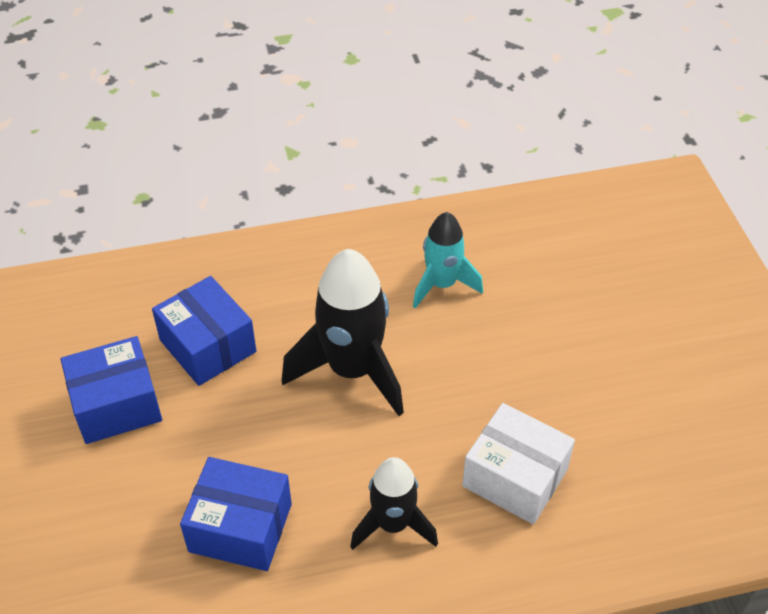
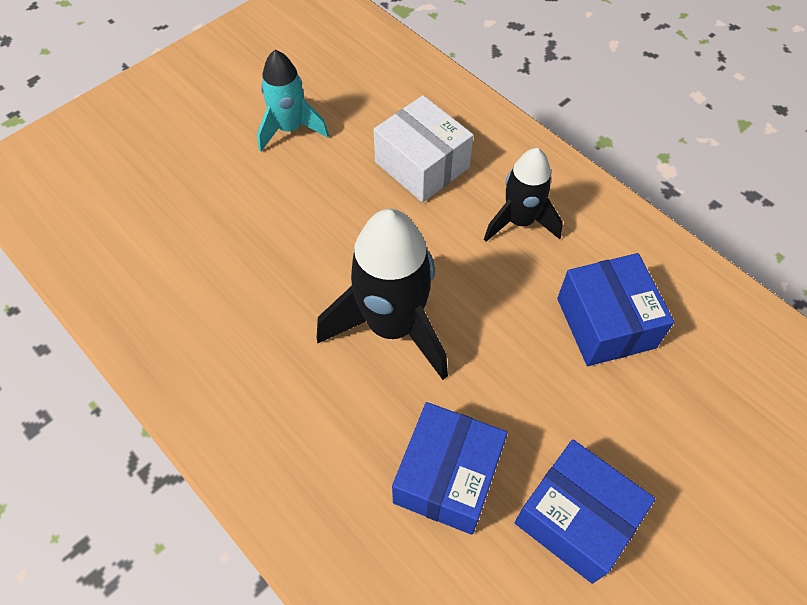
camera: 120 degrees left, 10 degrees up
turquoise rocket [413,212,483,309] -> turquoise rocket moved to [257,50,329,152]
white box [462,403,575,524] -> white box turned 45 degrees counterclockwise [373,95,473,203]

